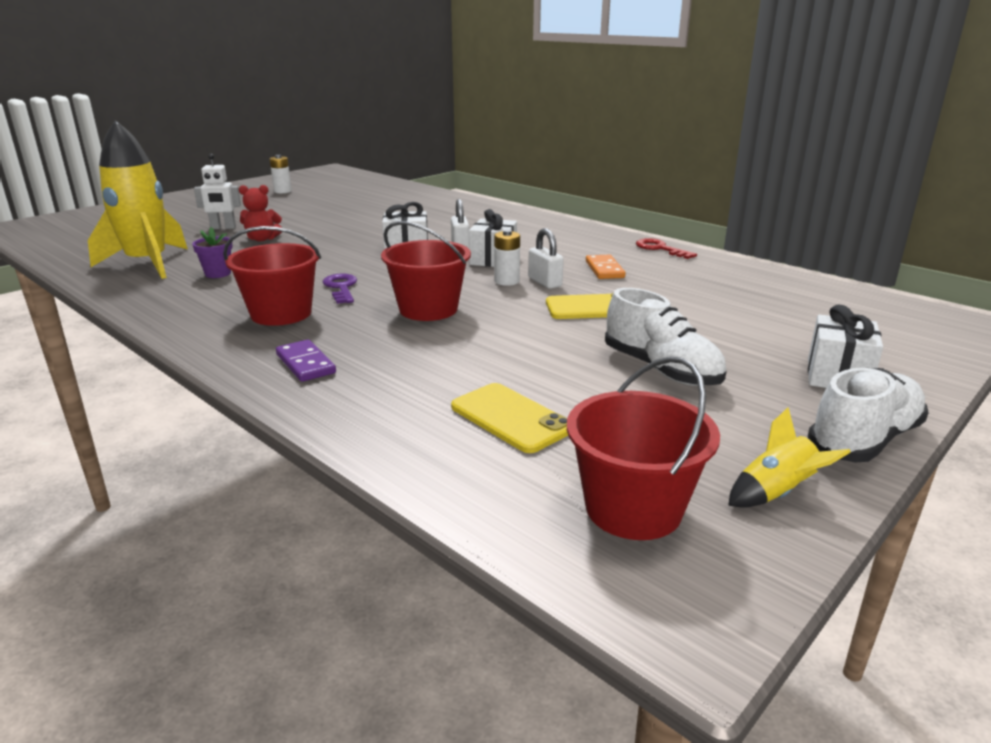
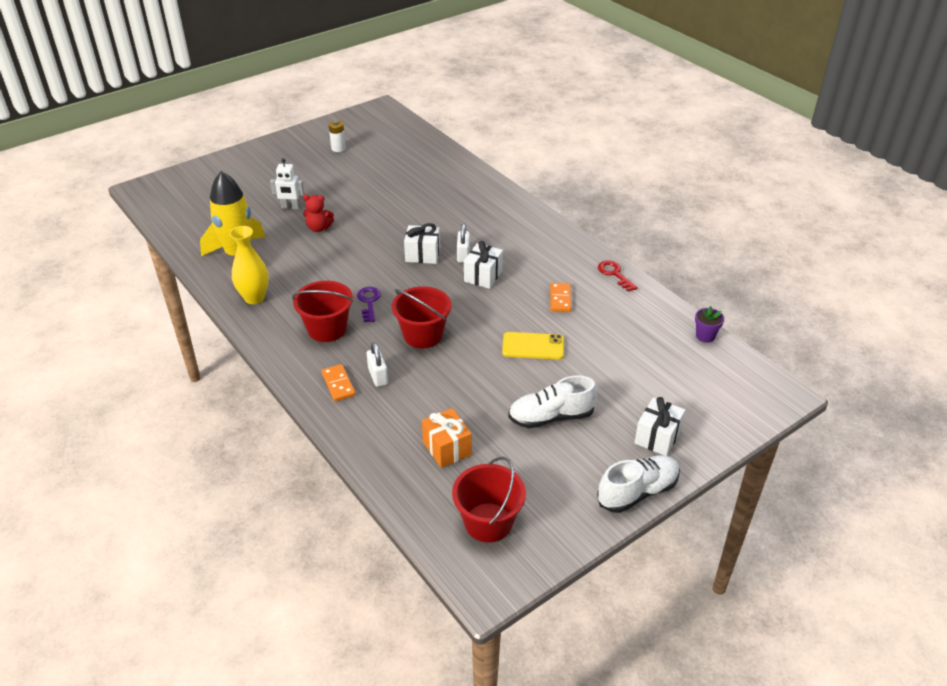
camera: 10 degrees right, 15 degrees up
purple flower pot [192,227,233,278] -> purple flower pot moved to [695,306,724,342]
purple domino [276,339,336,382] -> orange domino [322,364,355,401]
yellow phone [451,383,568,453] -> orange gift [422,408,472,468]
white battery [494,229,520,286] -> none
white padlock [528,228,564,289] -> white padlock moved to [367,342,388,387]
white shoe [605,288,726,386] -> white shoe turned 105 degrees clockwise [508,375,597,428]
yellow rocket [728,407,851,508] -> none
none -> yellow vase [229,226,269,304]

